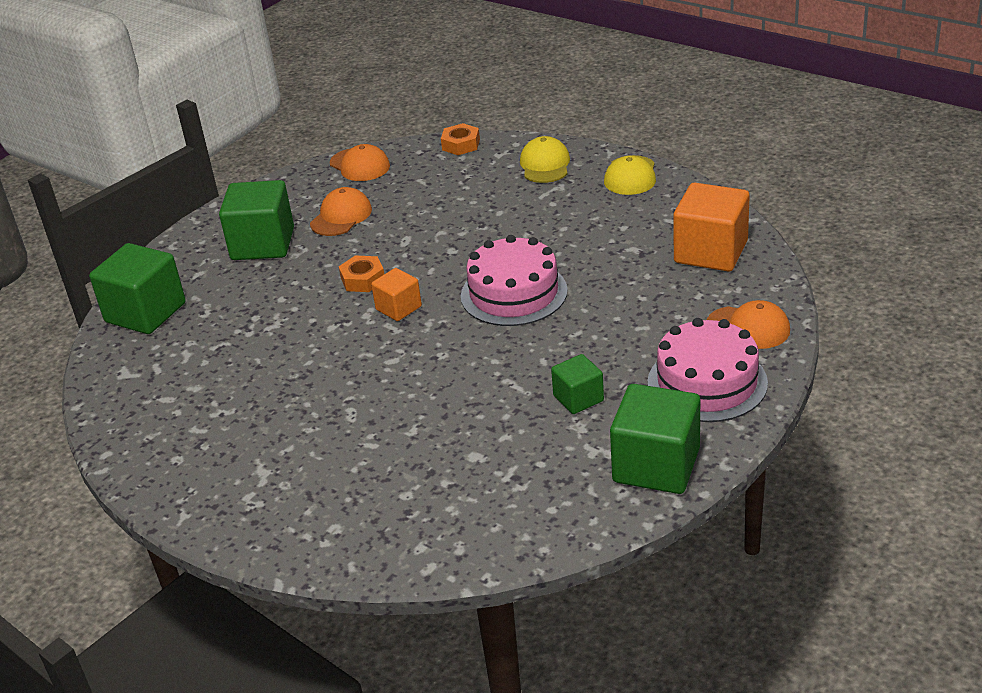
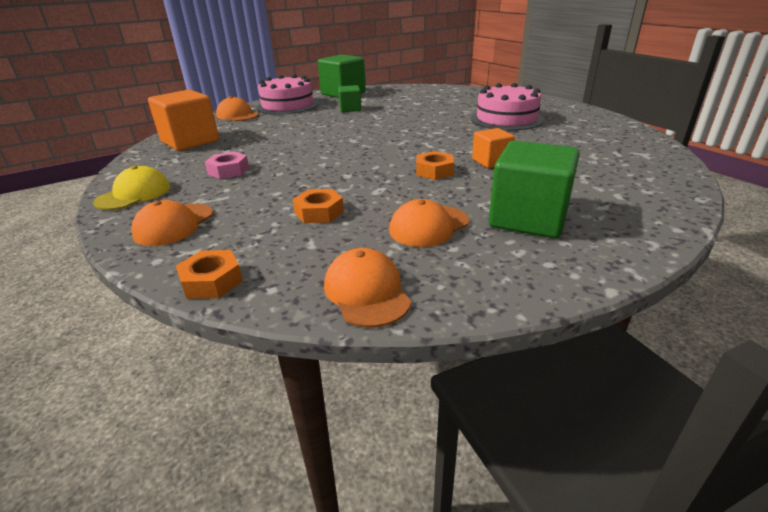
camera: 160 degrees left, 5 degrees down
green cube [89,243,186,334] -> none
orange cube [371,268,422,321] -> orange cube moved to [472,128,515,168]
pink cake [461,235,568,326] -> pink cake moved to [470,83,544,130]
yellow cap [520,136,570,183] -> orange cap [131,200,213,246]
none -> pink nut [205,152,249,179]
none -> orange nut [293,189,344,224]

